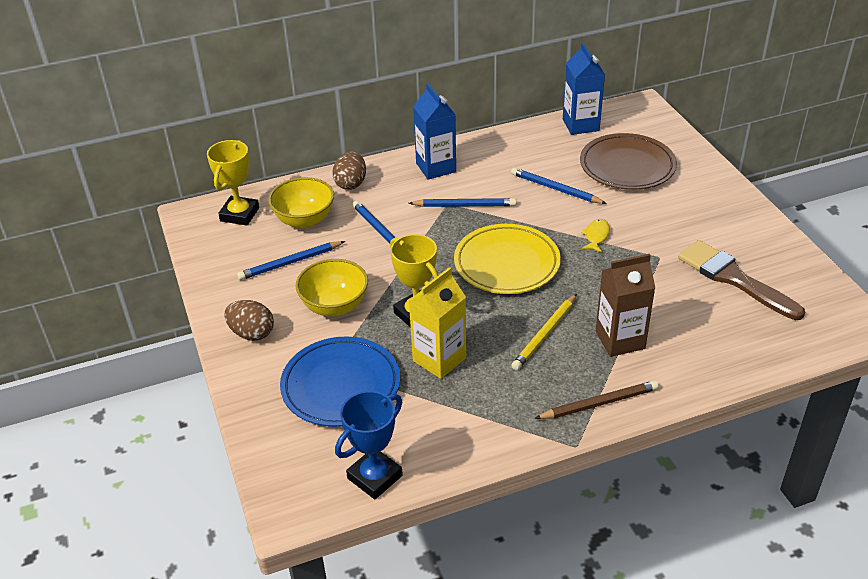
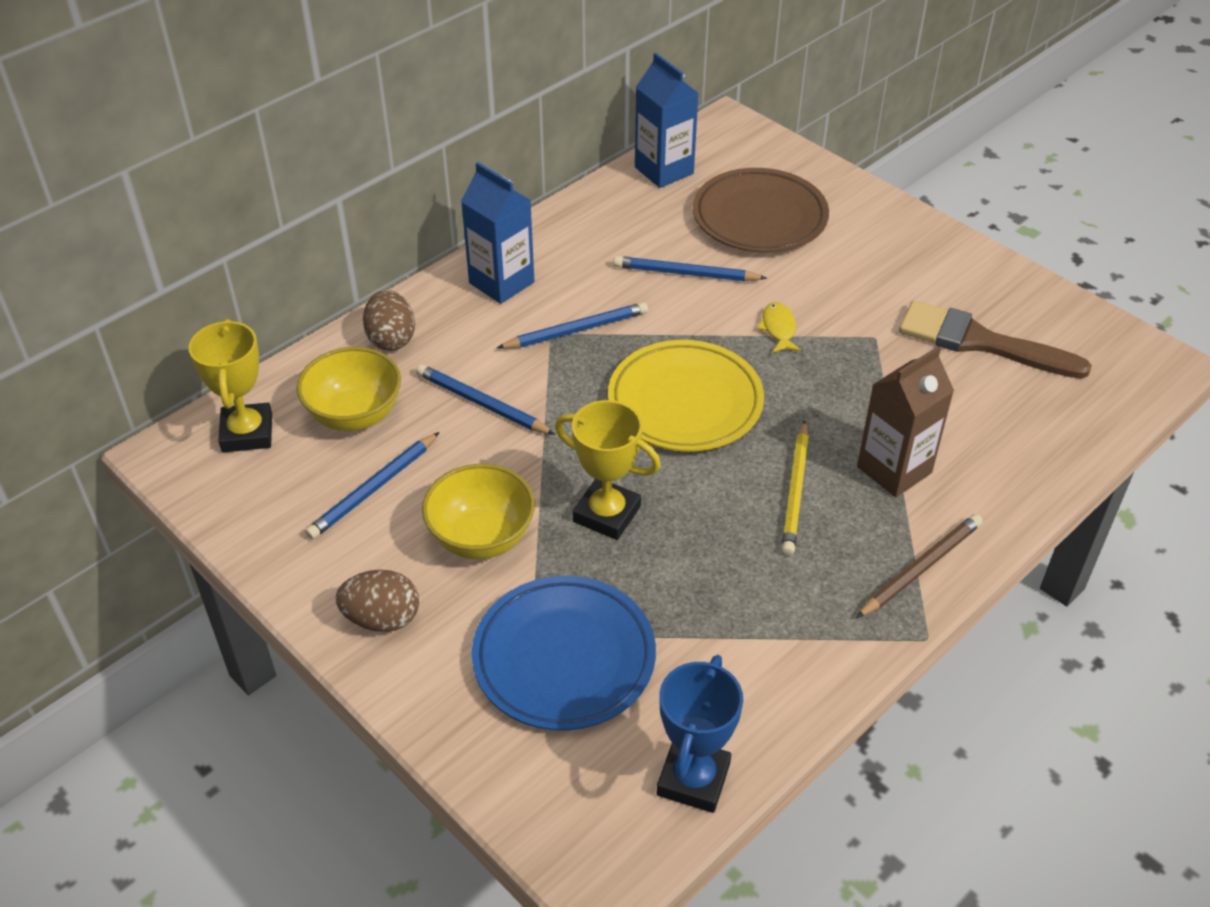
camera: 25 degrees left, 5 degrees up
yellow carton [408,267,466,379] -> none

